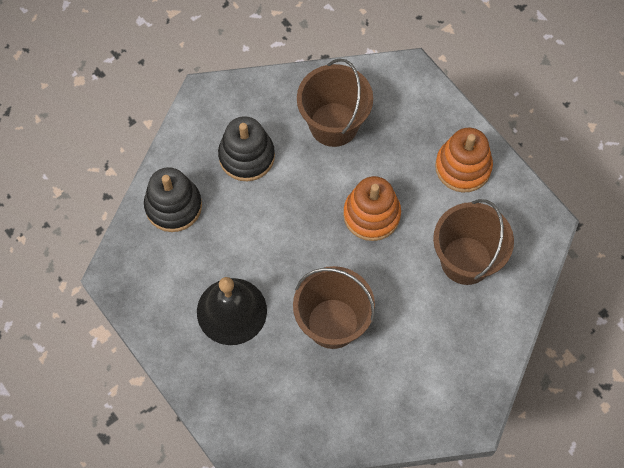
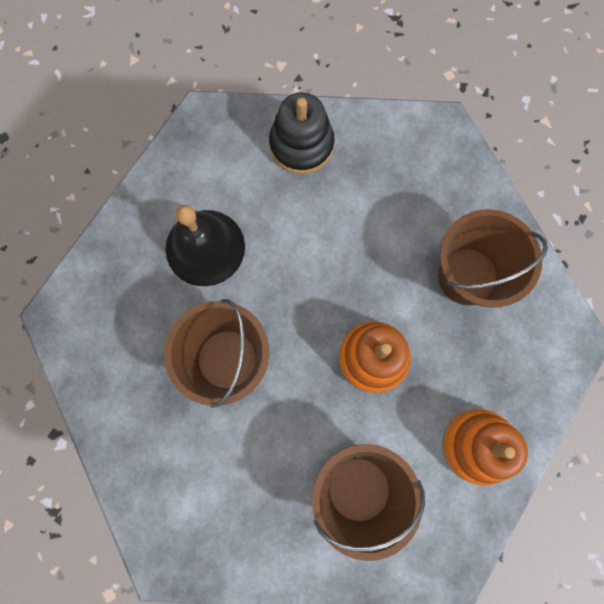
camera: 70 degrees right, 10 degrees up
black stacking toy [218,116,275,181] -> none

